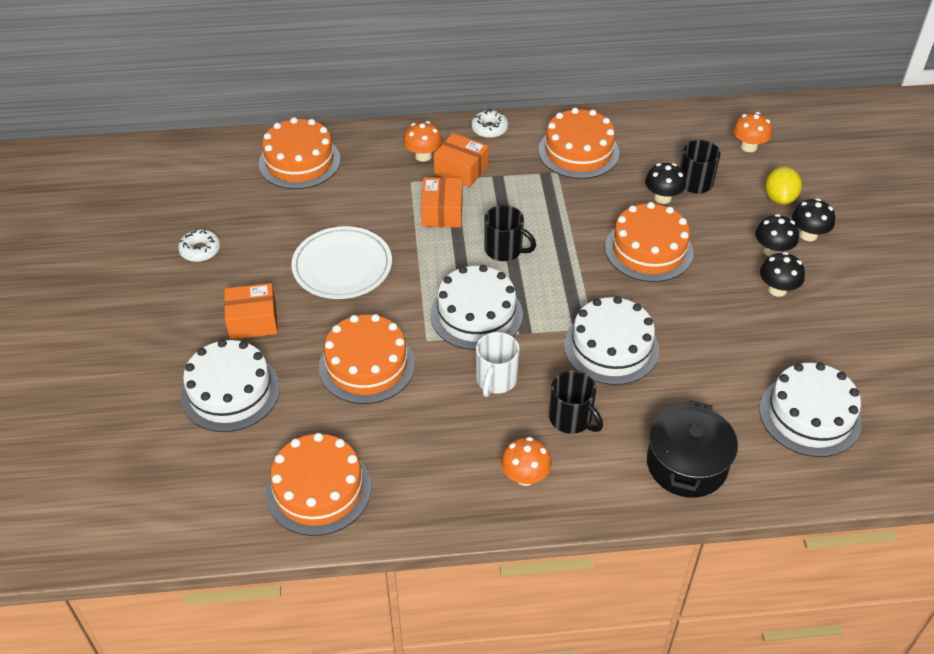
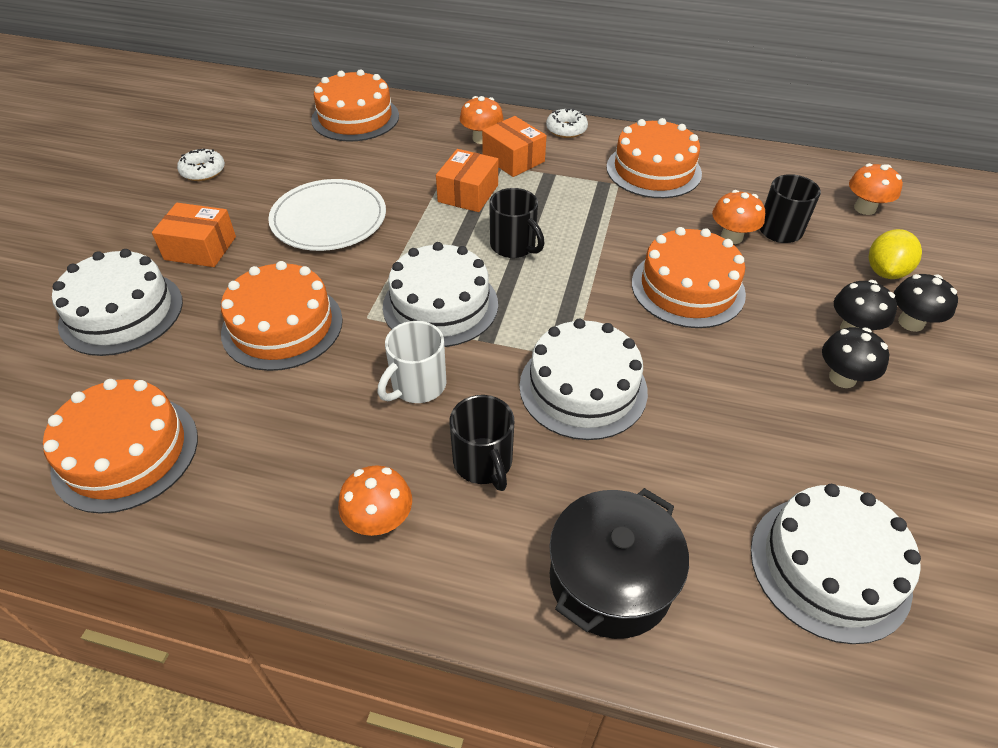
camera: 20 degrees right, 0 degrees up
black mushroom [645,163,686,204] -> orange mushroom [712,190,765,244]

